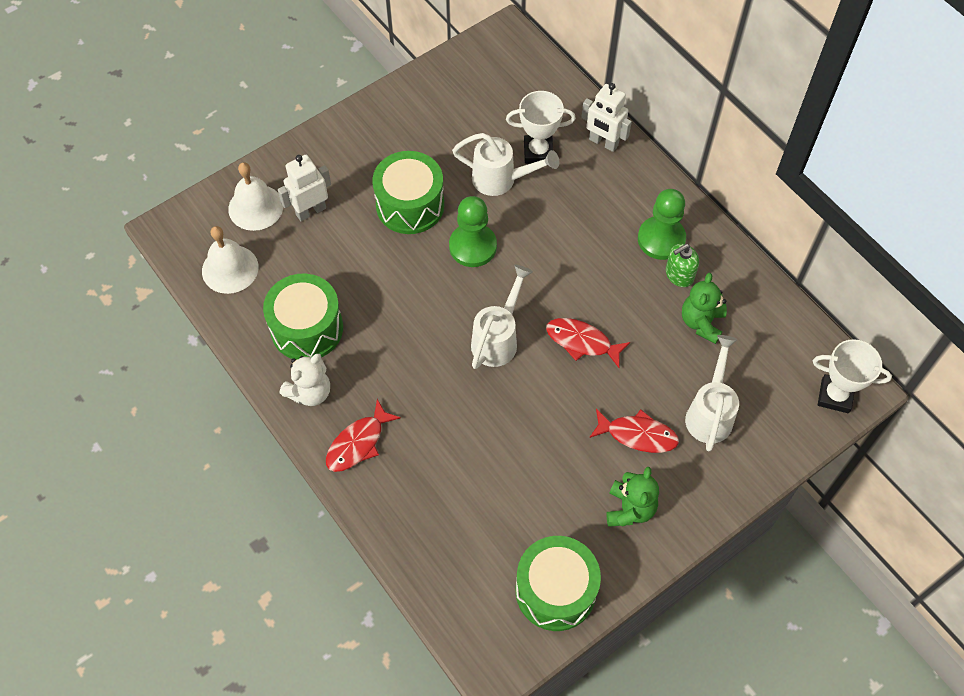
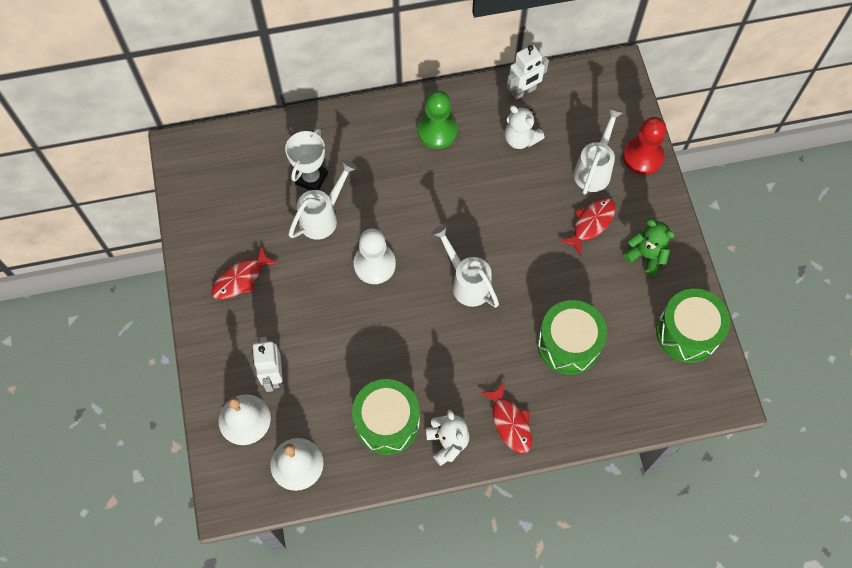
camera: 65 degrees left, 5 degrees up
green drum [372,151,444,234] -> green drum moved to [537,300,607,375]
green pawn [449,196,497,267] -> white pawn [354,228,396,284]
red fish [546,318,630,368] -> red fish moved to [212,246,278,300]
white robot [581,83,632,152] -> white robot moved to [507,45,549,100]
green soap dispenser [666,244,699,287] -> none
green teddy bear [682,273,727,344] -> white teddy bear [505,105,545,149]
white watering can [685,335,739,452] -> white watering can turned 75 degrees clockwise [574,107,624,194]
white trophy [813,339,892,413] -> none
none -> red pawn [623,117,667,175]

